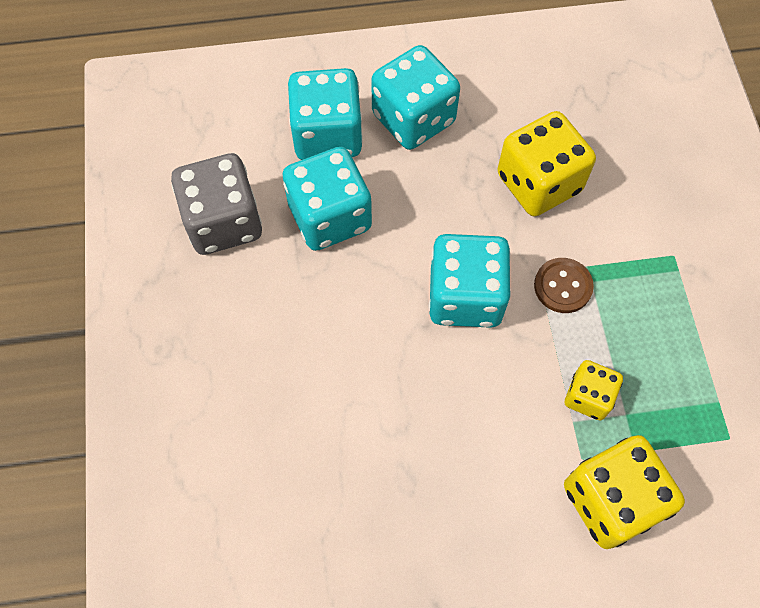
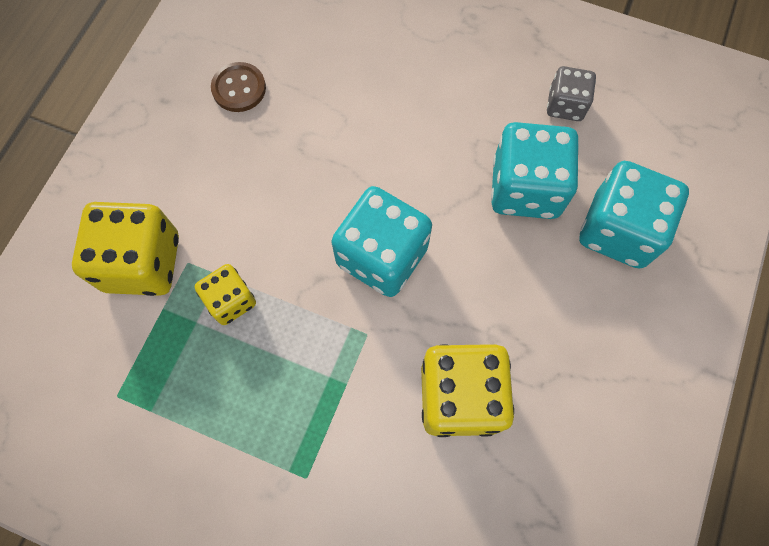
camera: 120 degrees right, 5 degrees up
grey dice [171,153,262,255] -> grey dice [547,66,596,121], size x0.56
turquoise dice [371,45,460,150] -> none
brown button [534,258,594,313] -> brown button moved to [211,62,266,112]

